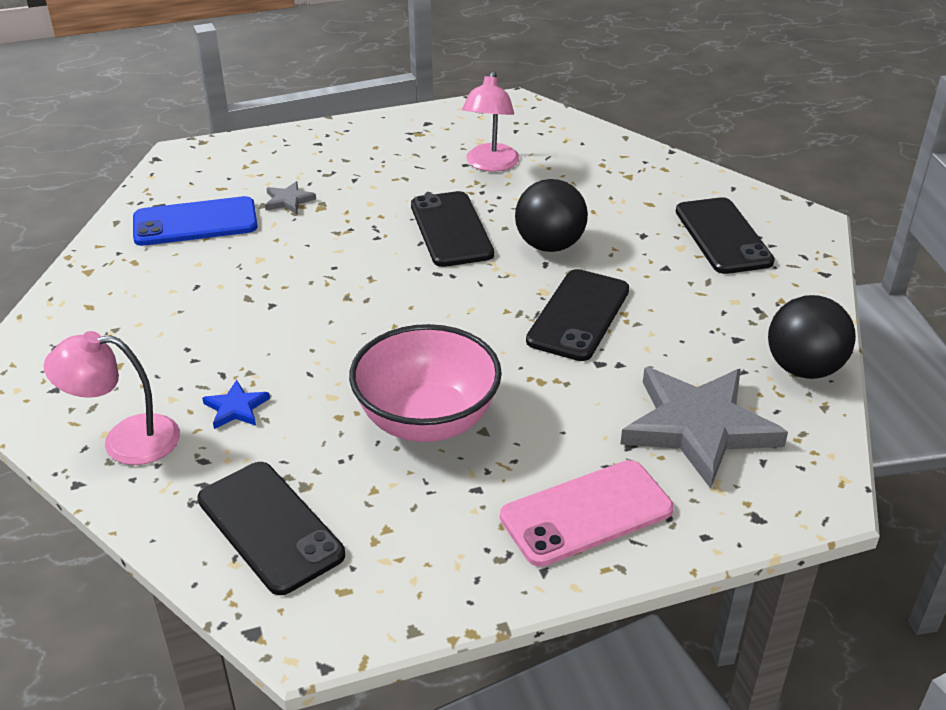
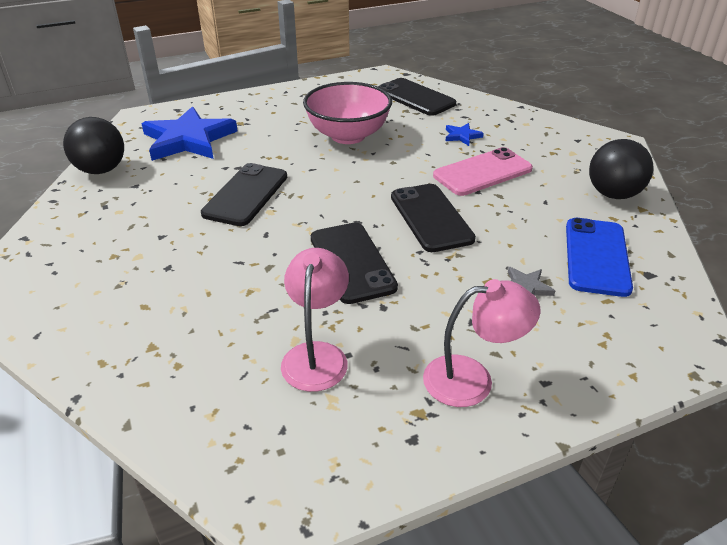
camera: 175 degrees right, 0 degrees up
pink lamp [44,331,180,465] -> pink lamp moved to [423,279,540,407]
blue phone [133,196,258,246] -> blue phone turned 60 degrees counterclockwise [566,218,633,297]
pink phone [500,460,674,567] -> pink phone moved to [433,147,533,196]
black ball [515,179,588,252] -> black ball moved to [589,139,653,199]
grey star [620,367,788,489] -> blue star [141,106,237,161]
black phone [676,197,775,274] -> black phone moved to [391,184,476,252]

